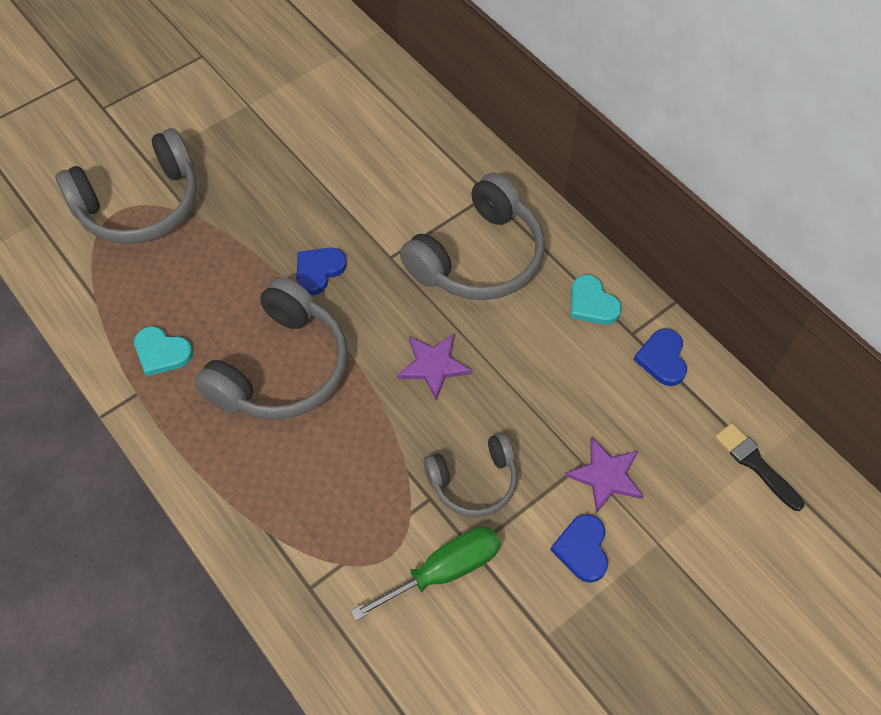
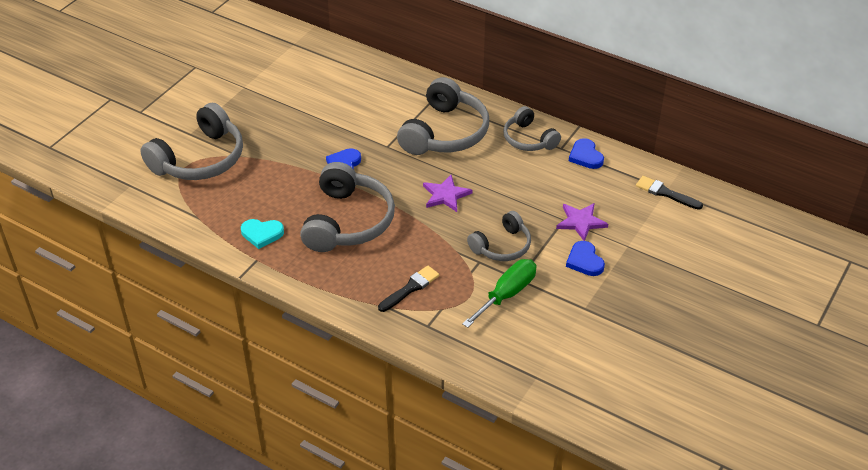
camera: 20 degrees left, 15 degrees down
turquoise heart [570,275,622,325] -> grey headphones [504,106,561,151]
none -> black brush [378,265,439,312]

